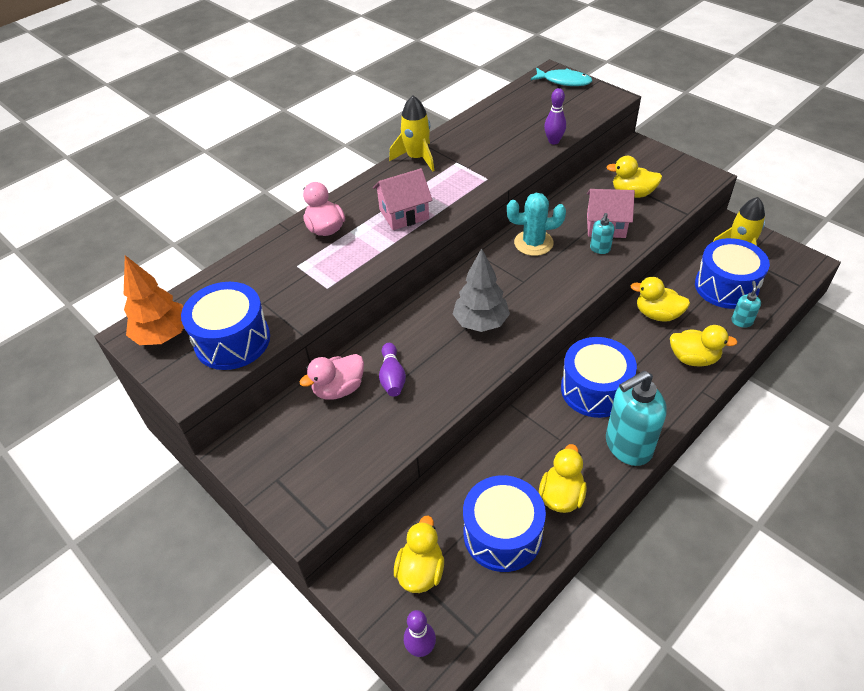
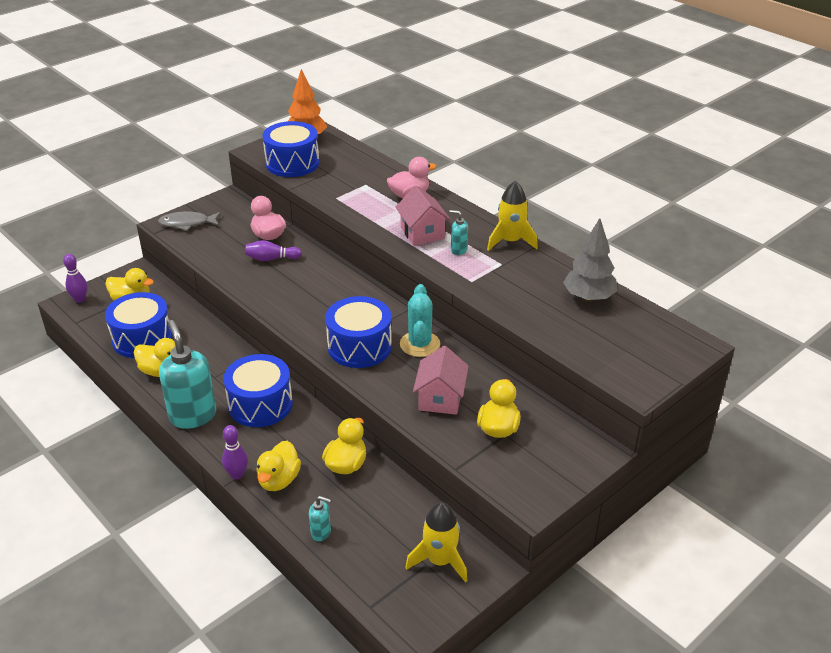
camera: 90 degrees right, 10 degrees down
grey tree [453,248,510,332] -> grey tree moved to [563,218,618,302]
turquoise fish [531,68,592,86] -> none
purple bowling pin [544,88,566,144] -> purple bowling pin moved to [222,425,248,480]
turquoise soap dispenser [590,213,615,254] -> turquoise soap dispenser moved to [449,210,468,255]
blue drum [695,238,770,309] -> blue drum moved to [326,296,392,368]
none -> grey fish [158,212,220,231]

